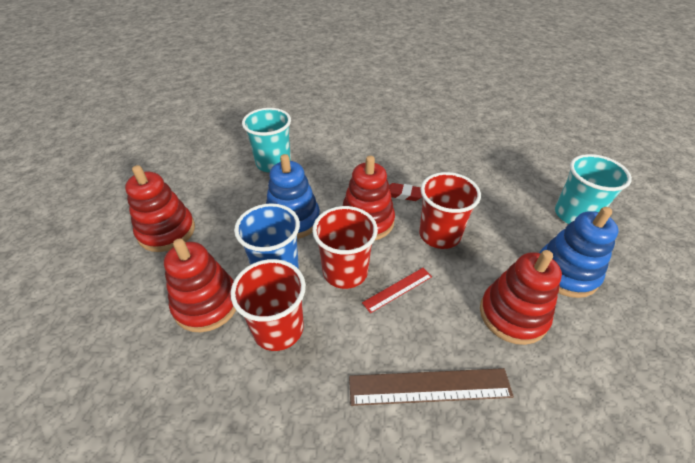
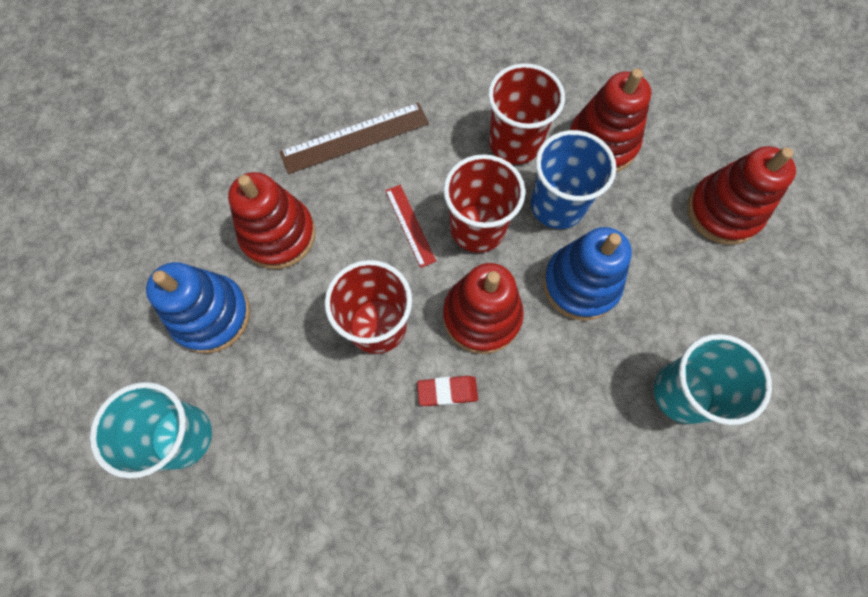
camera: 160 degrees right, 25 degrees up
red ruler [362,268,432,313] -> red ruler turned 60 degrees counterclockwise [385,185,436,268]

